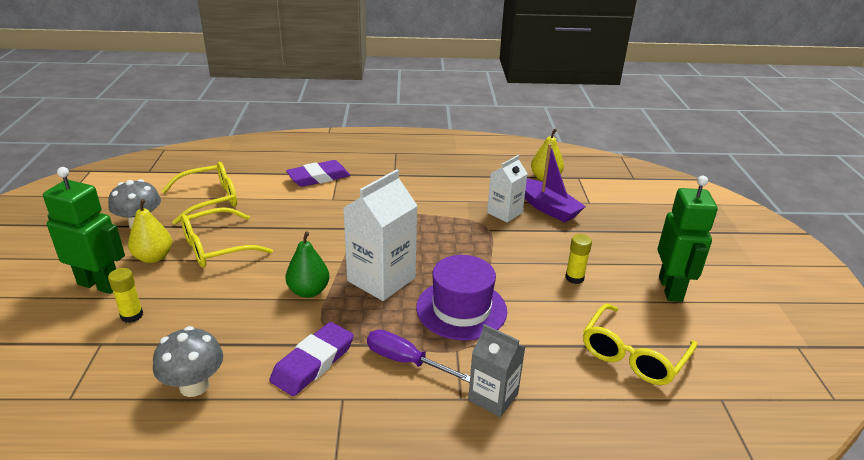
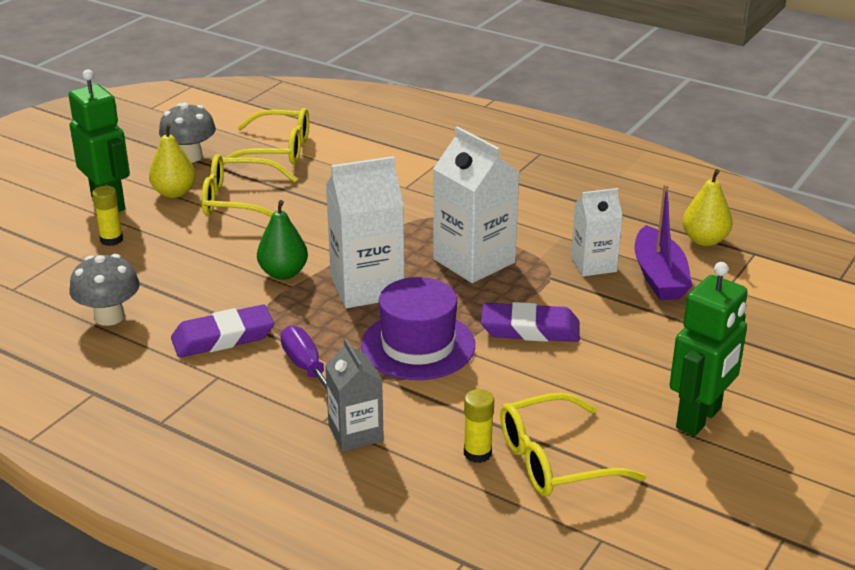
camera: 35 degrees right, 0 degrees up
purple eraser [286,160,350,187] -> purple eraser moved to [481,302,580,342]
yellow glue stick [565,234,592,284] -> yellow glue stick moved to [464,389,494,463]
none -> white carton [433,126,519,283]

